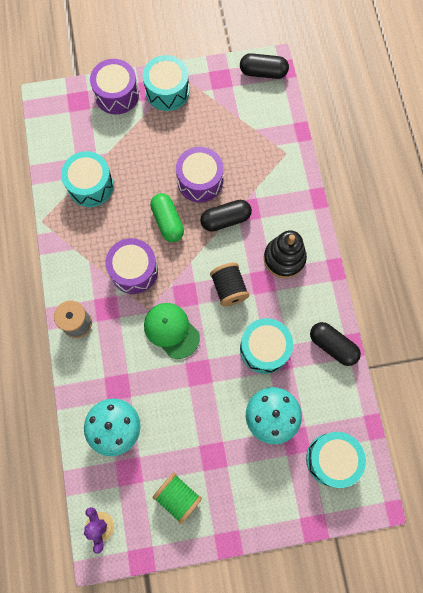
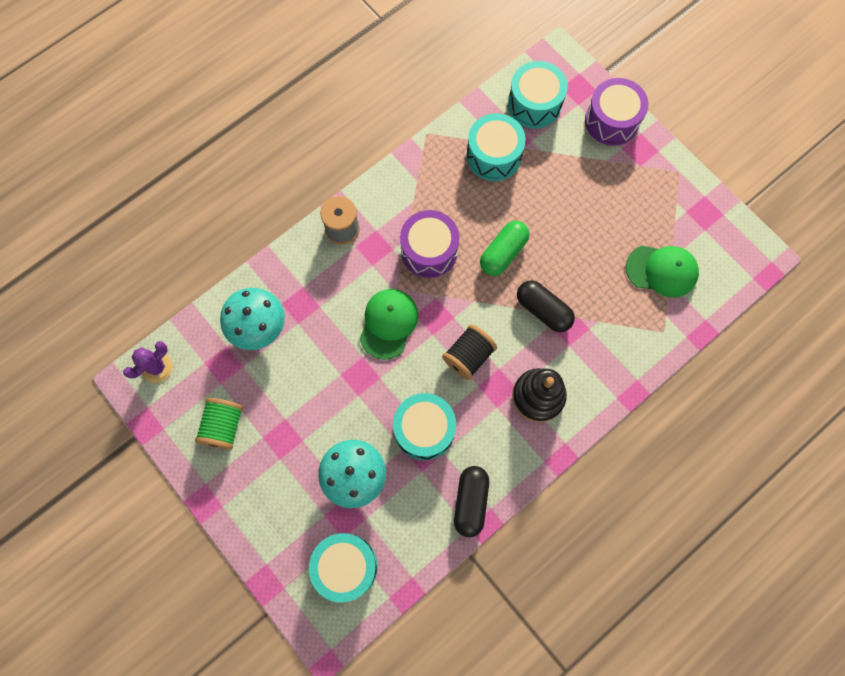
camera: 60 degrees right, 0 degrees up
turquoise drum [143,55,189,111] -> turquoise drum moved to [508,61,568,129]
purple drum [176,147,224,203] -> none
black capsule [240,53,289,79] -> none
none -> green cap [626,246,699,298]

